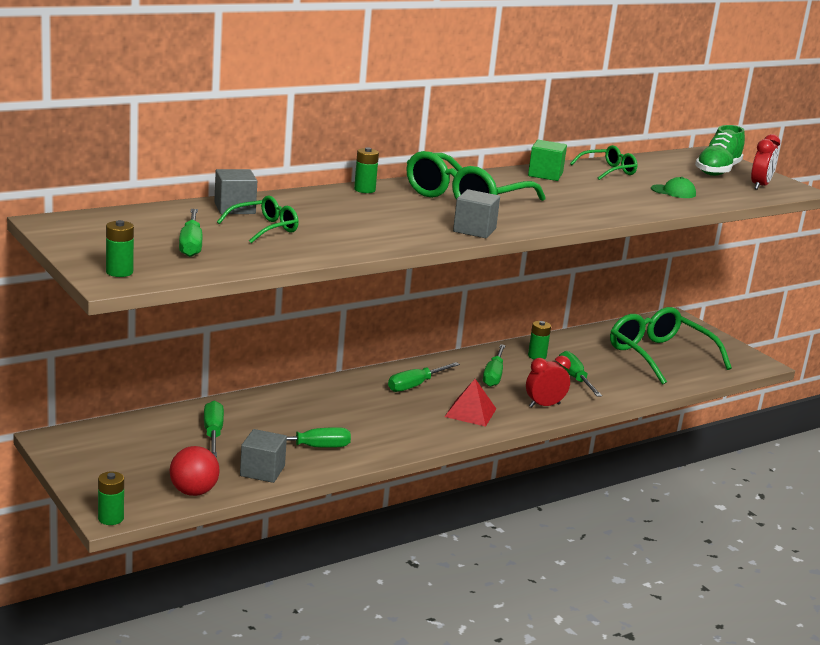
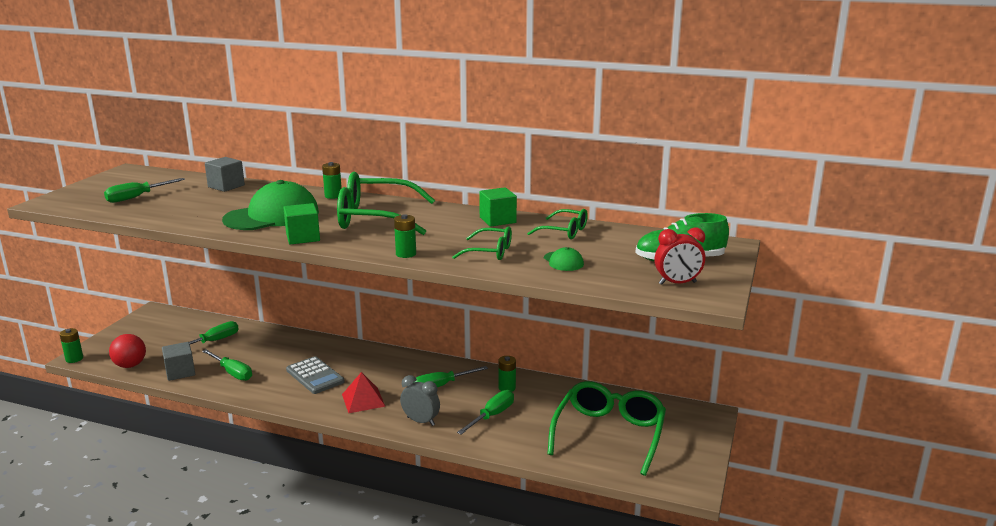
camera: 55 degrees right, 0 degrees up
green battery [106,220,134,277] -> green battery moved to [394,214,416,258]
green glasses [217,195,299,243] -> green glasses moved to [452,226,512,260]
green screwdriver [388,362,460,392] -> none
grey cube [453,189,500,238] -> green cube [283,203,320,245]
red clock [526,356,571,408] -> grey clock [400,375,440,426]
none -> green cap [222,180,319,230]
none -> grey calculator [286,356,345,394]

